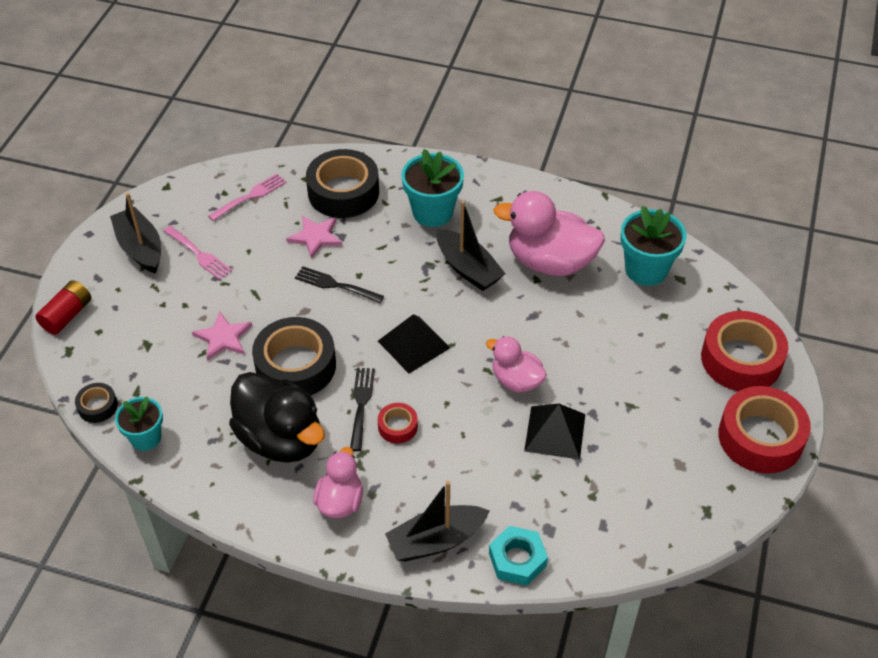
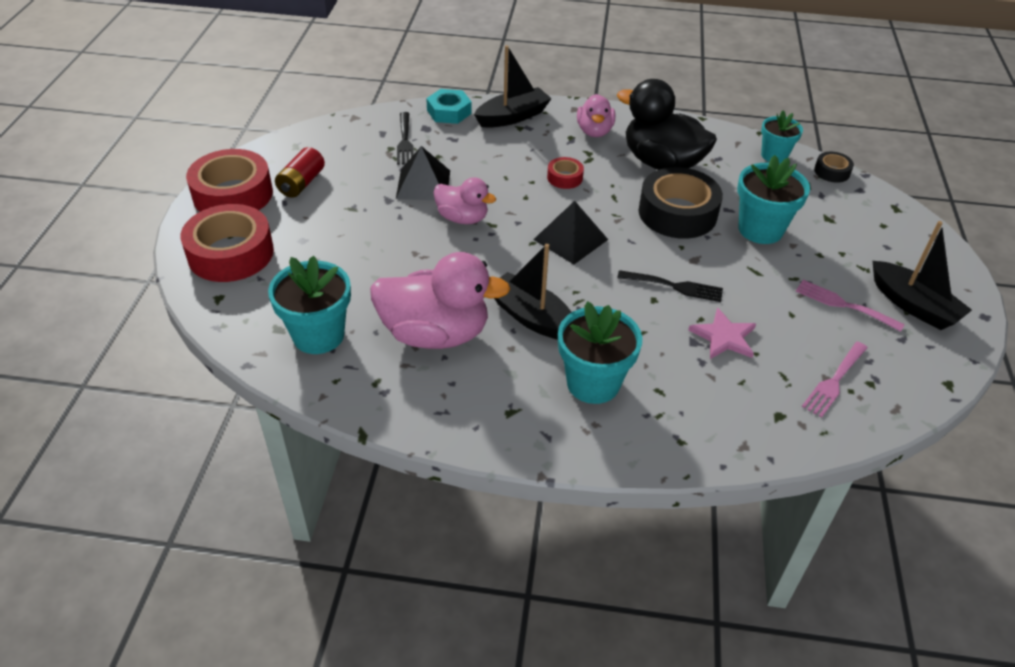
camera: 170 degrees right, 5 degrees down
red battery [35,280,91,335] -> red battery moved to [275,147,325,198]
pink star [192,311,252,361] -> turquoise flower pot [737,155,810,244]
black tape [306,149,379,218] -> none
black fork [350,368,375,451] -> black fork moved to [397,112,414,165]

